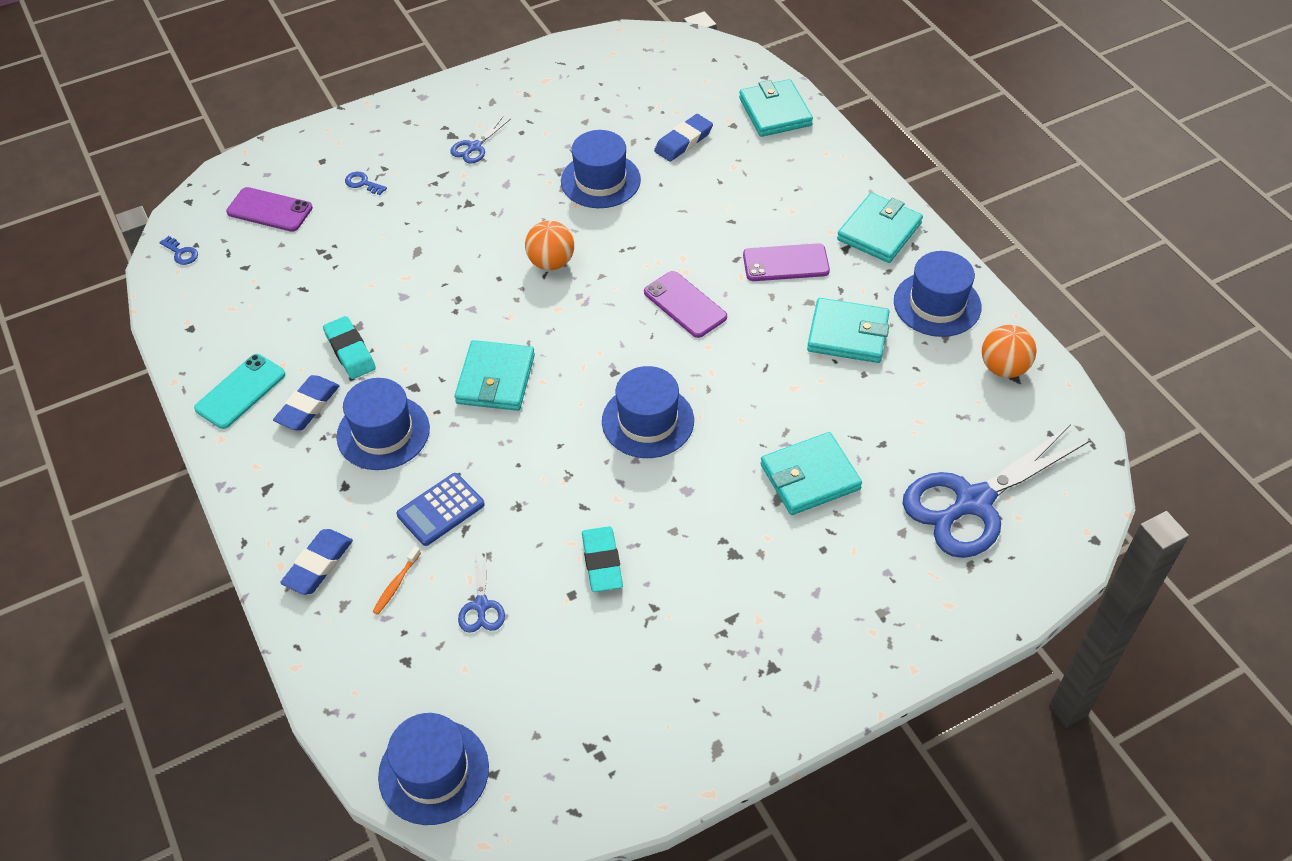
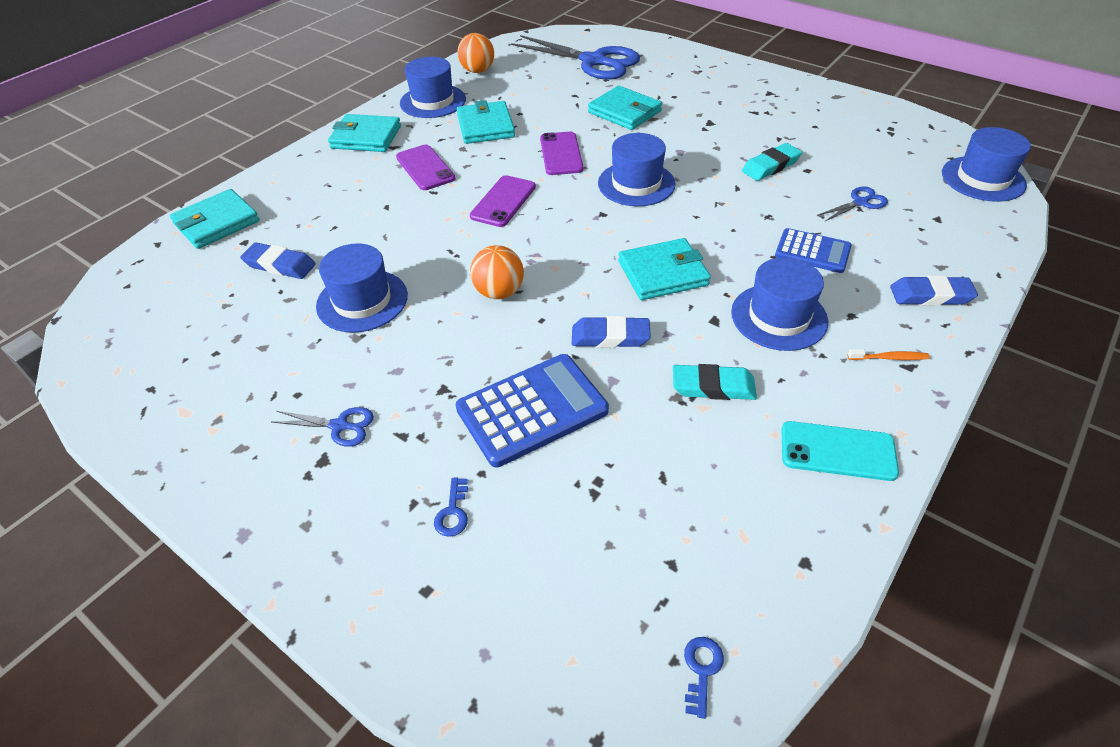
camera: 115 degrees left, 5 degrees down
purple phone [226,187,313,232] -> purple phone moved to [540,132,583,175]
blue eraser [273,375,340,431] -> blue eraser moved to [572,316,651,348]
turquoise eraser [323,316,376,379] -> turquoise eraser turned 60 degrees clockwise [673,364,757,400]
orange toothbrush [373,547,421,615] -> orange toothbrush moved to [848,349,930,360]
none -> blue calculator [456,354,609,467]

